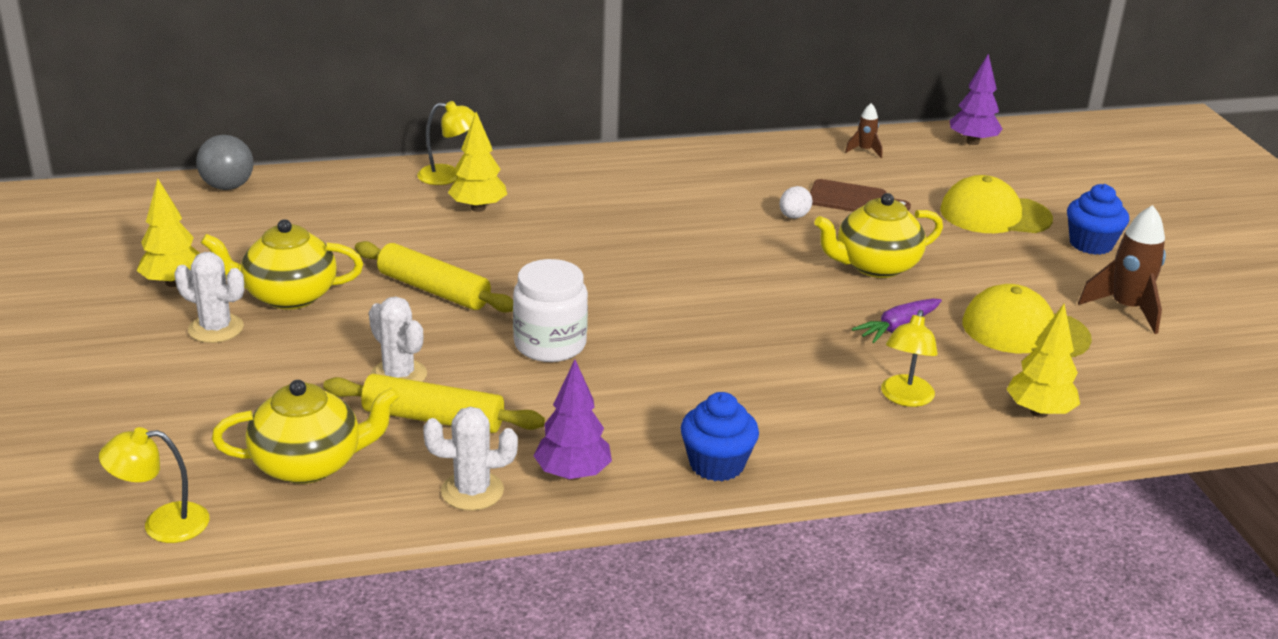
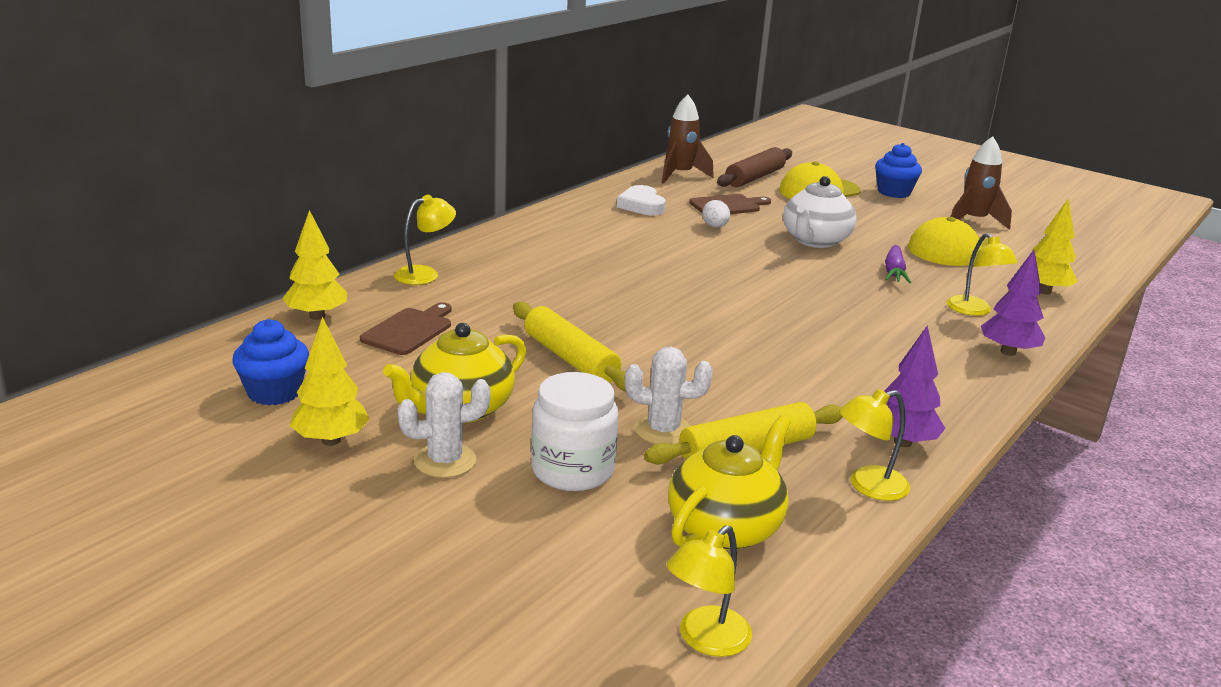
camera: 40 degrees left, 5 degrees down
grey ball [196,135,254,190] -> none
yellow rolling pin [355,241,513,313] -> yellow rolling pin turned 60 degrees clockwise [513,302,626,392]
white cactus [423,406,518,511] -> yellow lamp [839,389,910,501]
yellow tree [448,112,507,212] -> yellow tree moved to [282,210,347,320]
white jar [513,259,588,362] -> white jar moved to [531,372,618,491]
blue cupcake [681,392,759,481] -> blue cupcake moved to [232,319,309,405]
yellow teapot [814,193,943,278] -> white teapot [783,176,856,248]
brown rocket [845,103,882,158] -> brown rocket [662,94,714,183], size x1.89
purple tree [950,54,1003,145] -> purple tree moved to [981,250,1045,356]
none -> brown cutting board [360,302,452,355]
none -> white heart [617,185,666,215]
none -> brown rolling pin [717,147,792,187]

